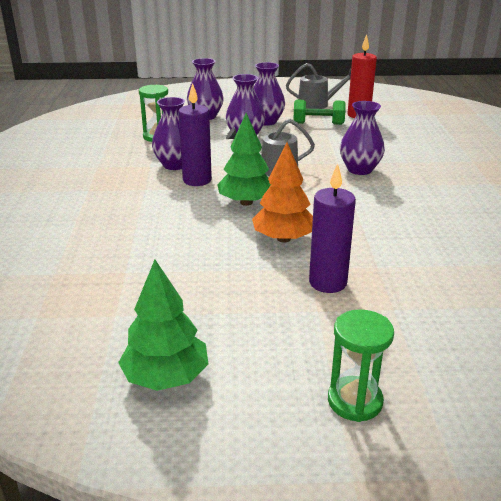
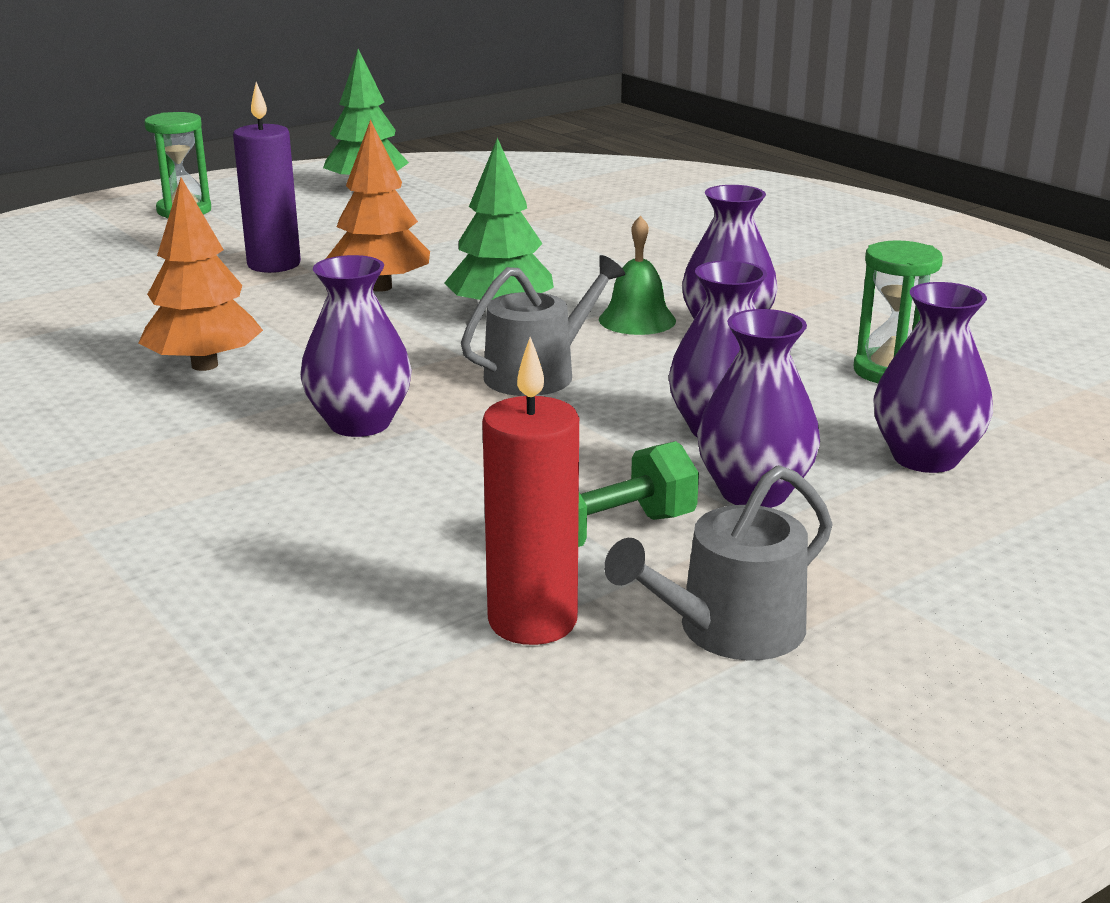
camera: 145 degrees right, 5 degrees down
purple candle [178,83,212,186] -> green bell [599,215,676,335]
none -> orange tree [139,178,263,371]

